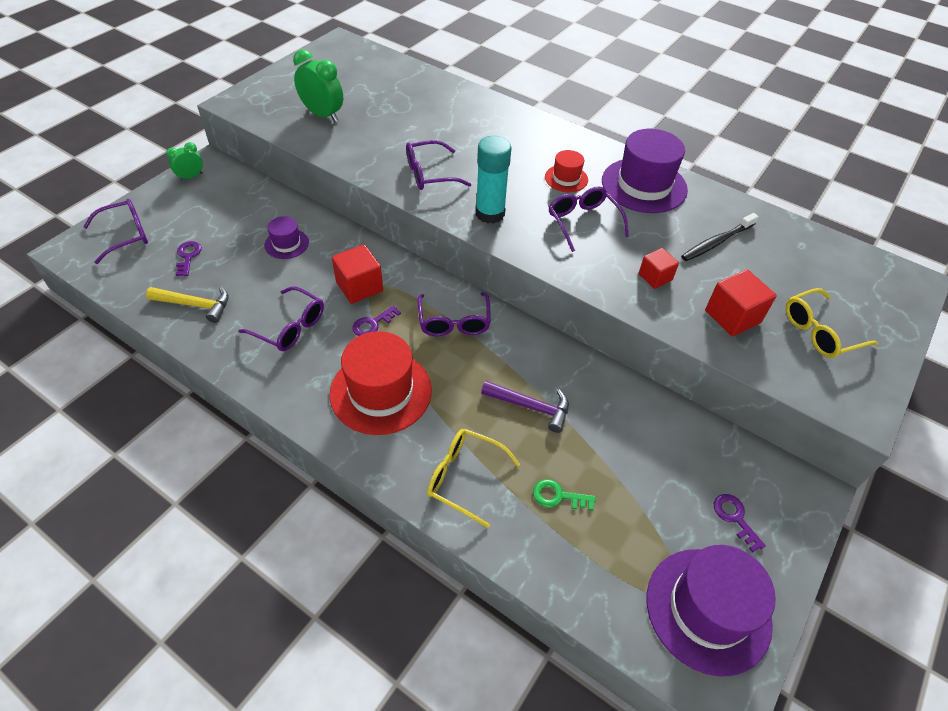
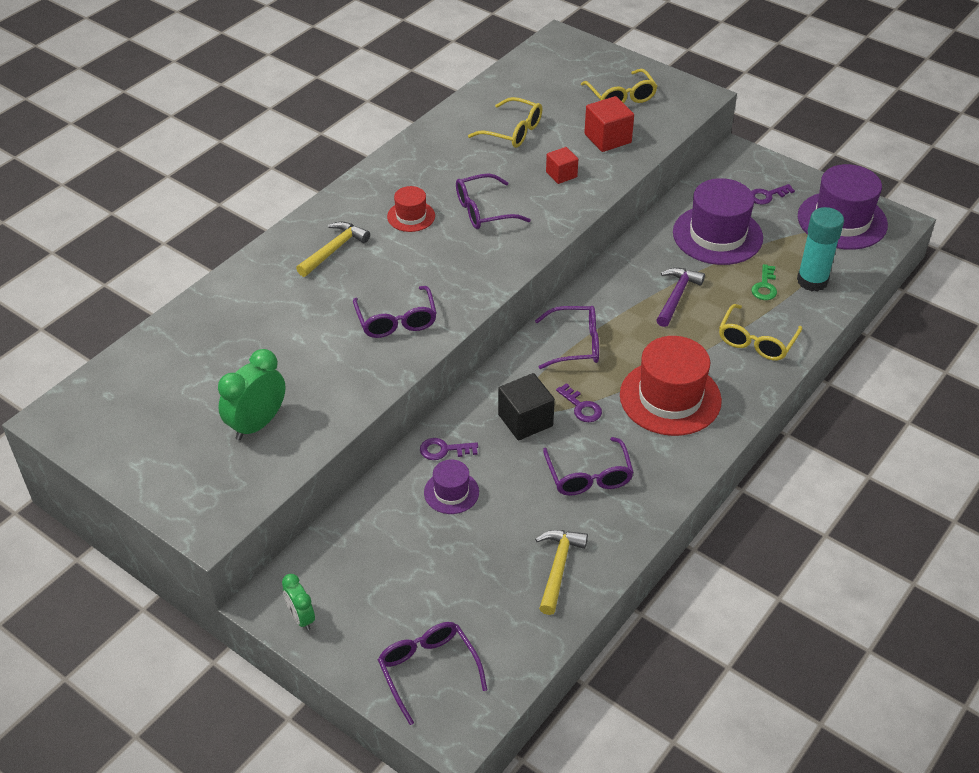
camera: 85 degrees left, 5 degrees down
purple key [175,241,202,276] -> purple key moved to [420,438,478,460]
purple glasses [238,286,324,351] -> purple glasses turned 135 degrees clockwise [543,437,634,496]
red cube [332,245,383,304] -> black cube [498,373,555,440]
turquoise glue stick [475,136,511,224] -> turquoise glue stick moved to [797,207,844,292]
purple hat [602,129,688,213] -> purple hat moved to [673,178,763,265]
black toothbrush [681,213,759,261] -> yellow glasses [468,97,542,148]
none -> yellow hammer [296,222,370,277]

